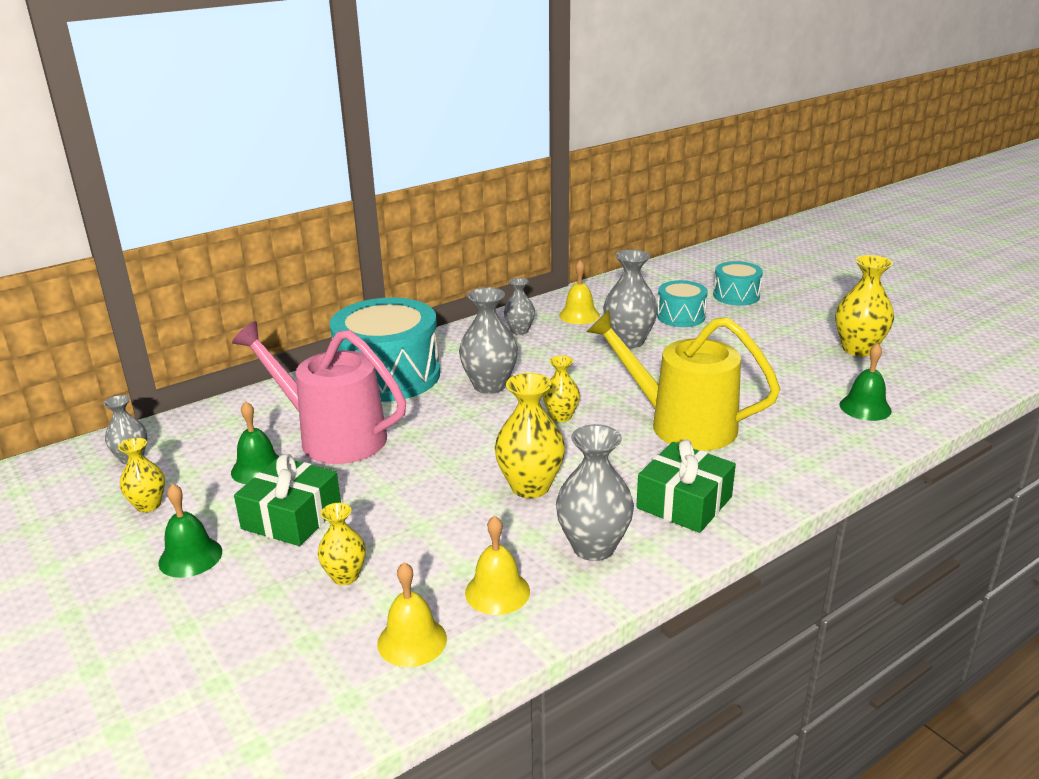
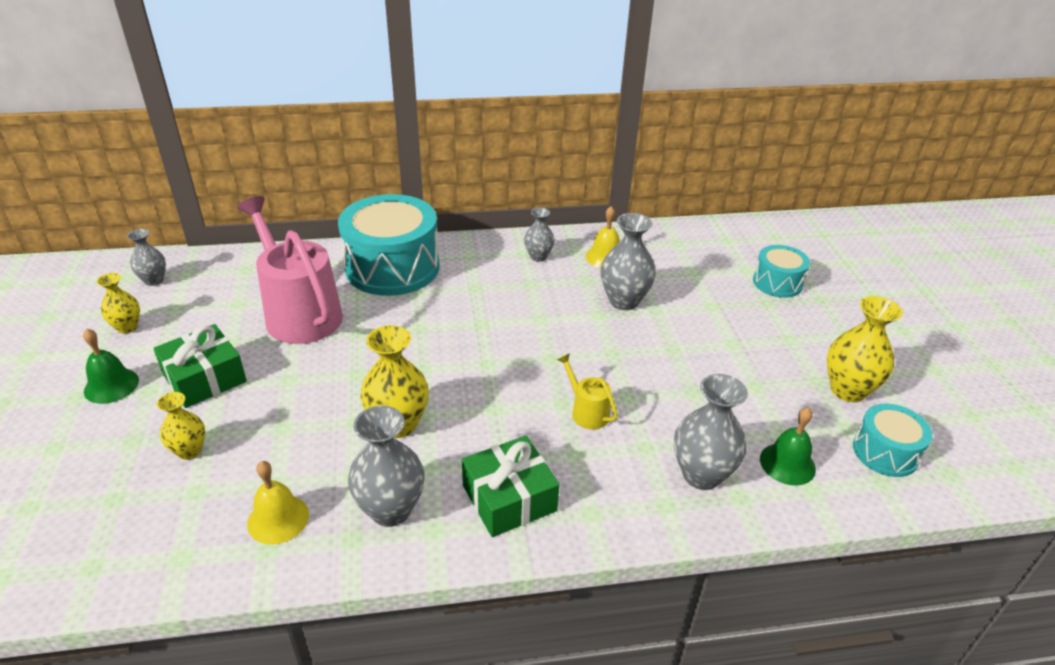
camera: 25 degrees right, 10 degrees up
green bell [231,401,280,484] -> none
yellow bell [377,562,447,667] -> none
grey vase [459,287,518,394] -> grey vase moved to [674,374,748,490]
yellow vase [543,356,580,422] -> none
yellow watering can [587,310,780,451] -> yellow watering can [557,353,618,429], size x0.45
turquoise drum [657,280,708,327] -> turquoise drum moved to [853,403,933,477]

